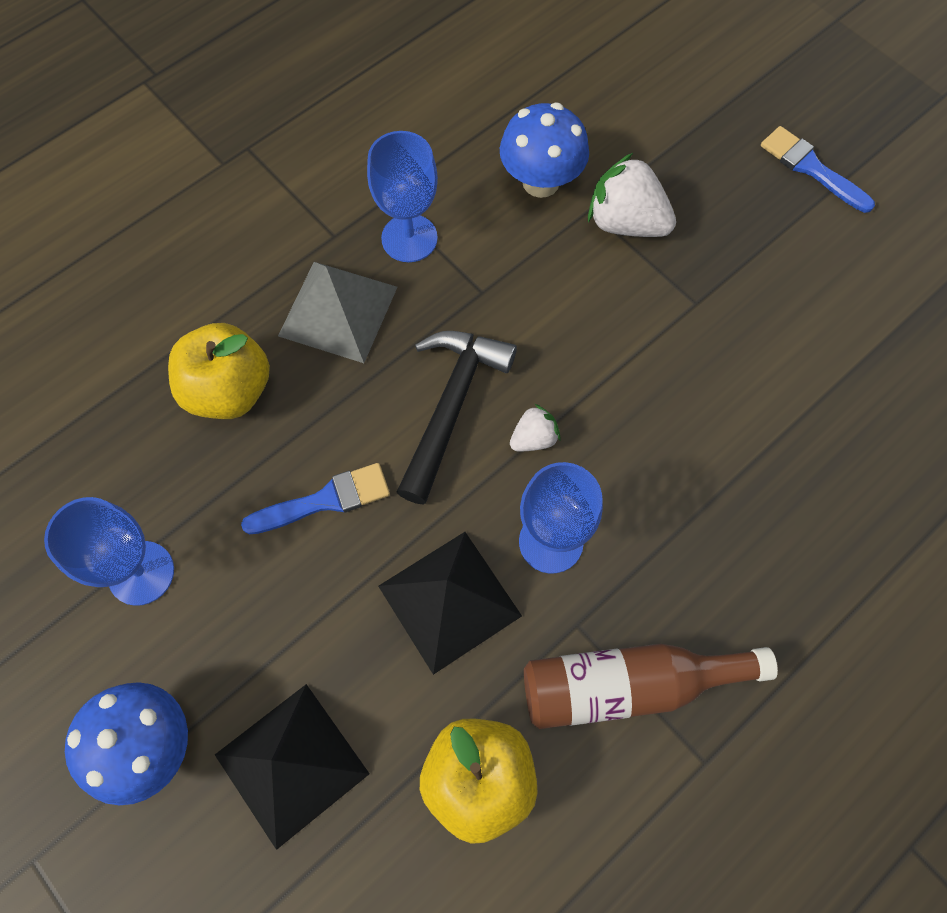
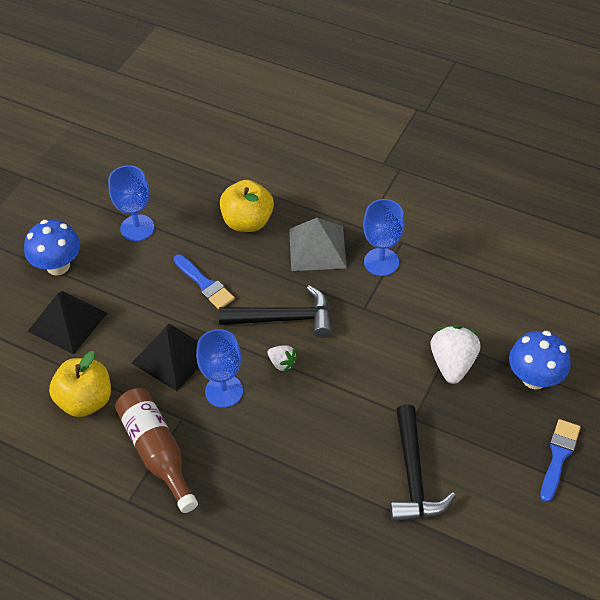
camera: 70 degrees right, 15 degrees down
blue mushroom [500,103,589,198] -> blue mushroom moved to [509,331,571,390]
none -> black hammer [390,404,456,522]

